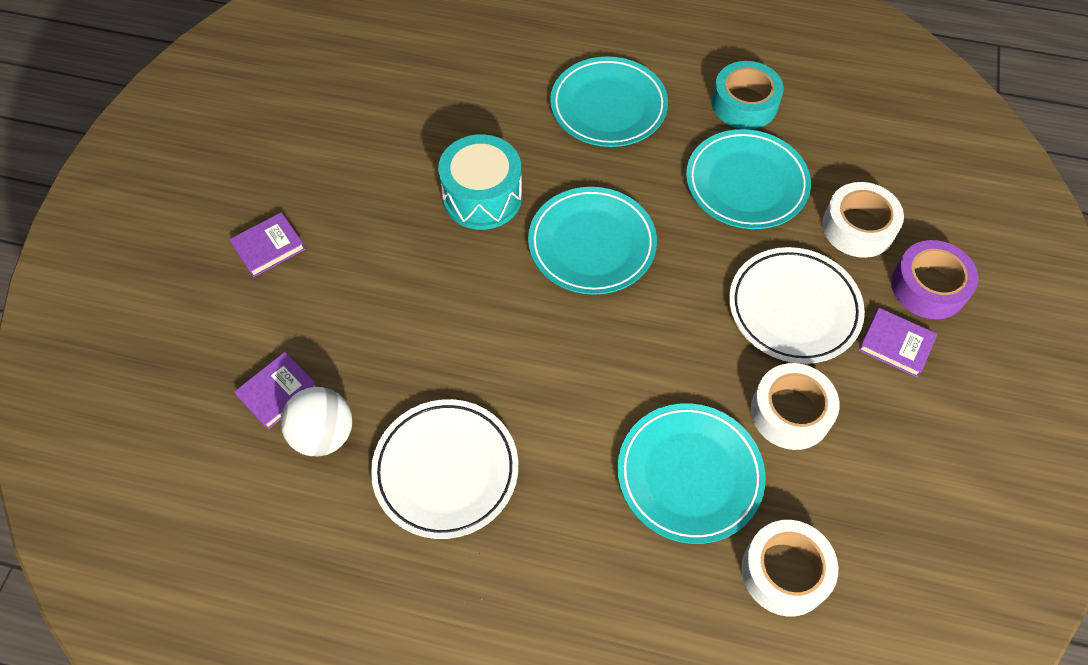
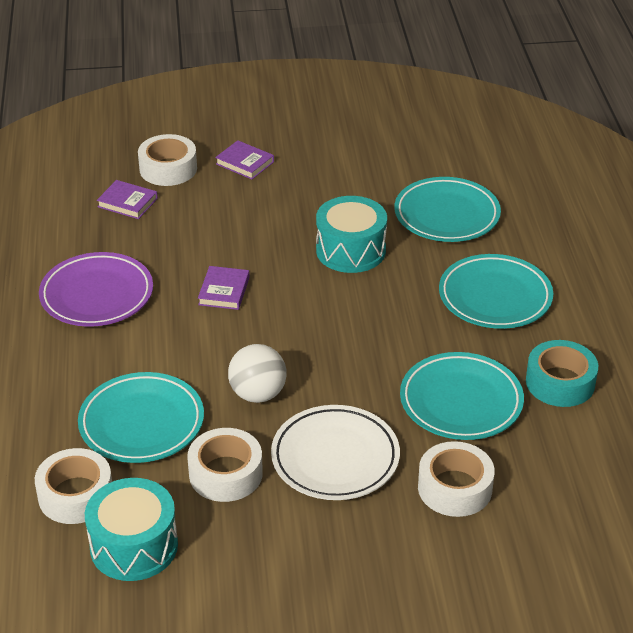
camera: 70 degrees right, 20 degrees down
white ball [281,387,352,456] -> white ball moved to [228,344,287,403]
white plate [371,399,518,539] -> purple plate [39,252,153,327]
turquoise plate [528,187,657,295] -> turquoise plate moved to [394,177,501,242]
purple book [858,308,937,377] -> purple book moved to [198,266,250,310]
purple tape [891,240,978,319] -> none
none -> turquoise drum [85,478,178,581]
none -> white tape [138,134,197,186]

